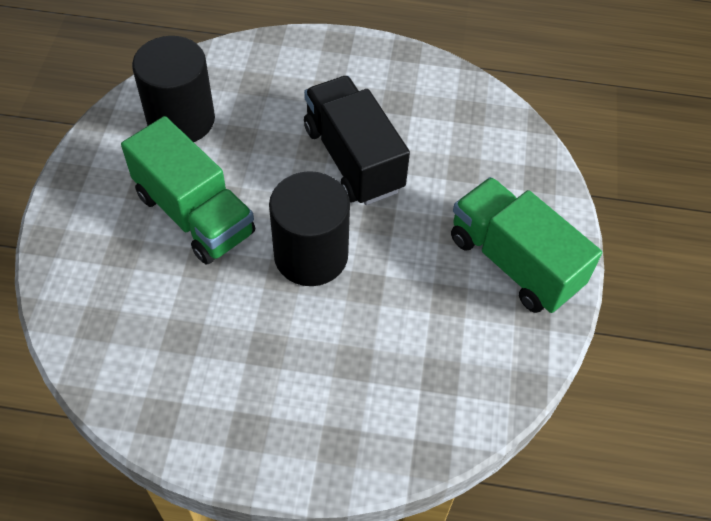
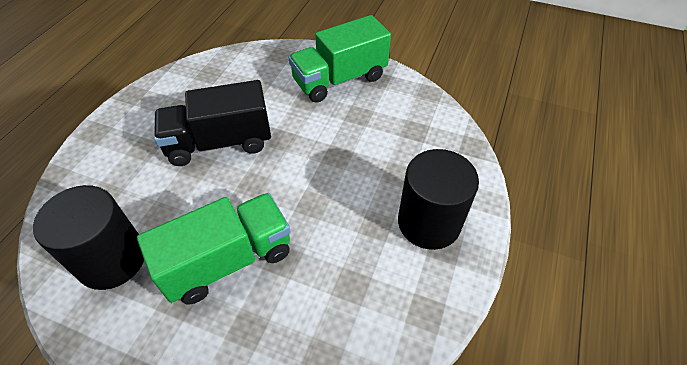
camera: 75 degrees left, 5 degrees down
black cylinder [269,171,350,286] -> black cylinder moved to [398,149,479,250]

